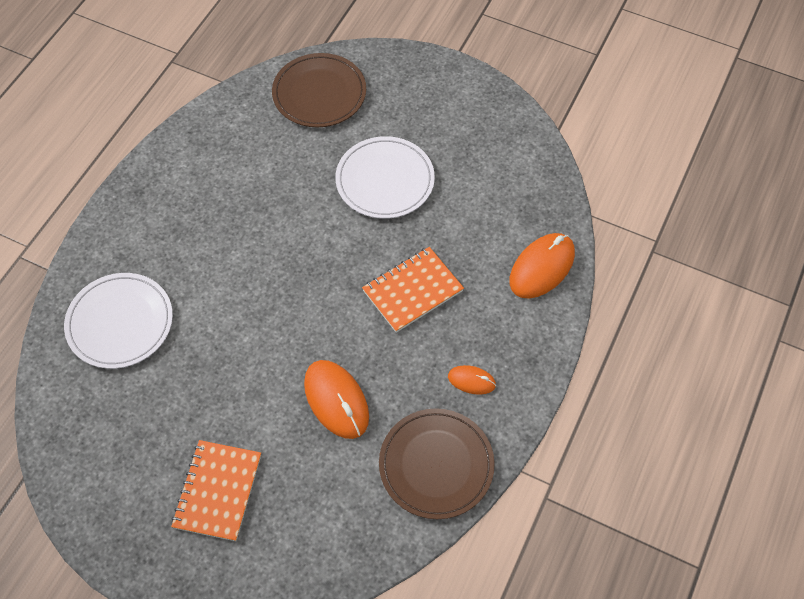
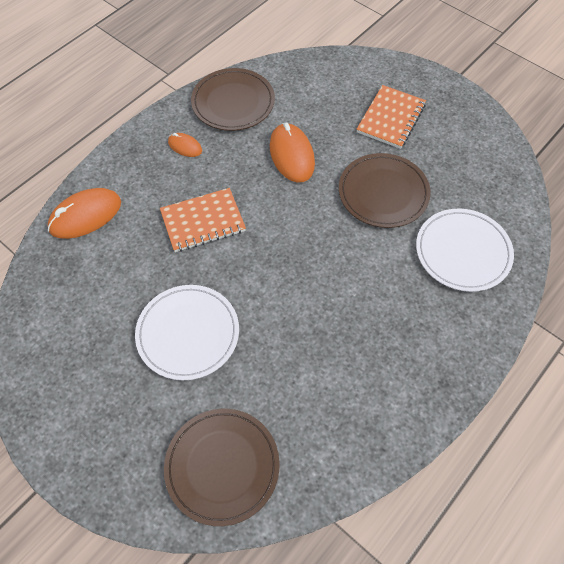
camera: 165 degrees left, 0 degrees up
none -> brown plate [339,153,431,228]

